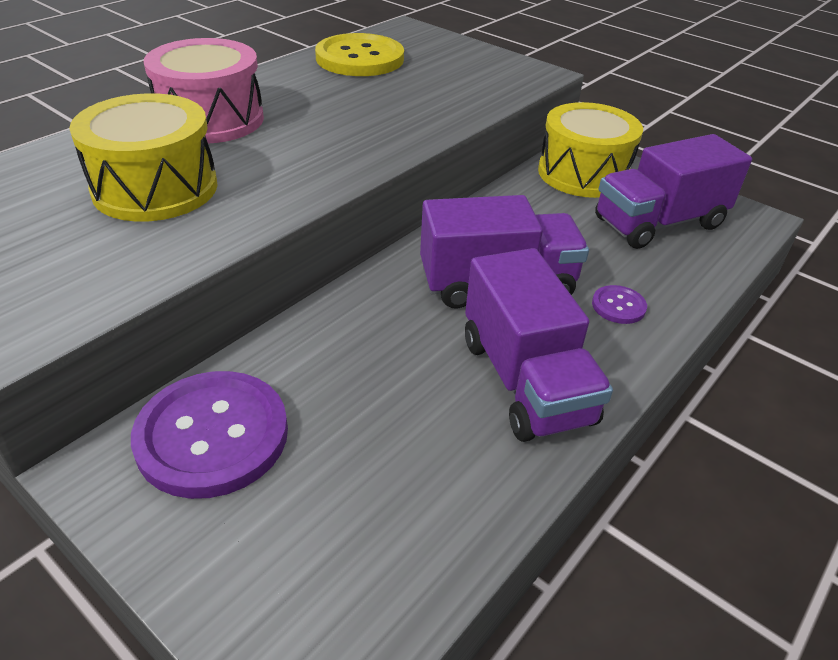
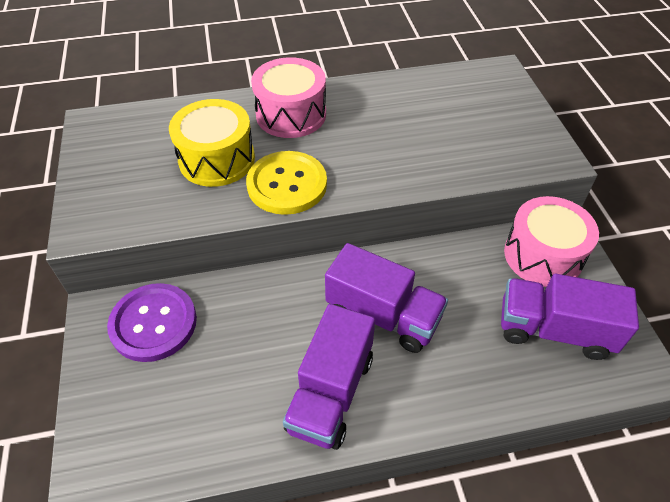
camera: 40 degrees right, 10 degrees up
yellow button [315,33,404,76] -> yellow button moved to [246,151,327,215]
yellow drum [538,102,643,198] -> pink drum [504,196,599,287]
purple button [592,285,647,324] -> none

